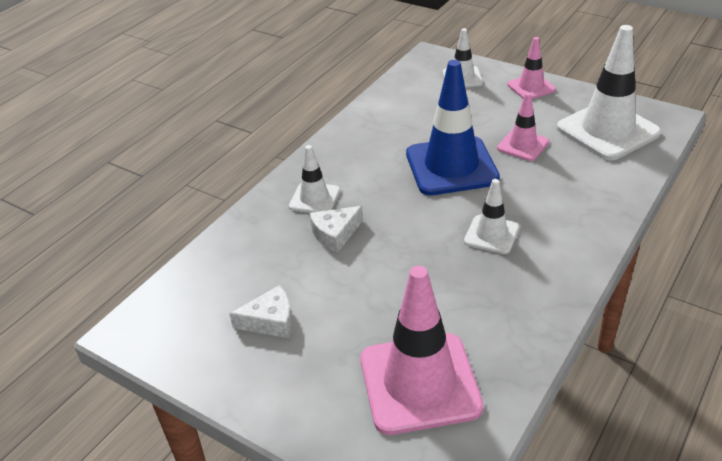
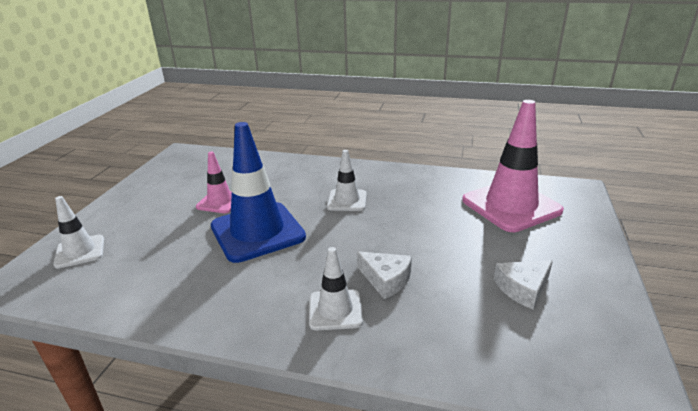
camera: 110 degrees left, 10 degrees down
white cheese [229,285,292,338] -> white cheese turned 90 degrees counterclockwise [494,260,553,309]
pink traffic cone [507,37,556,99] -> none
white traffic cone [557,25,661,160] -> none

